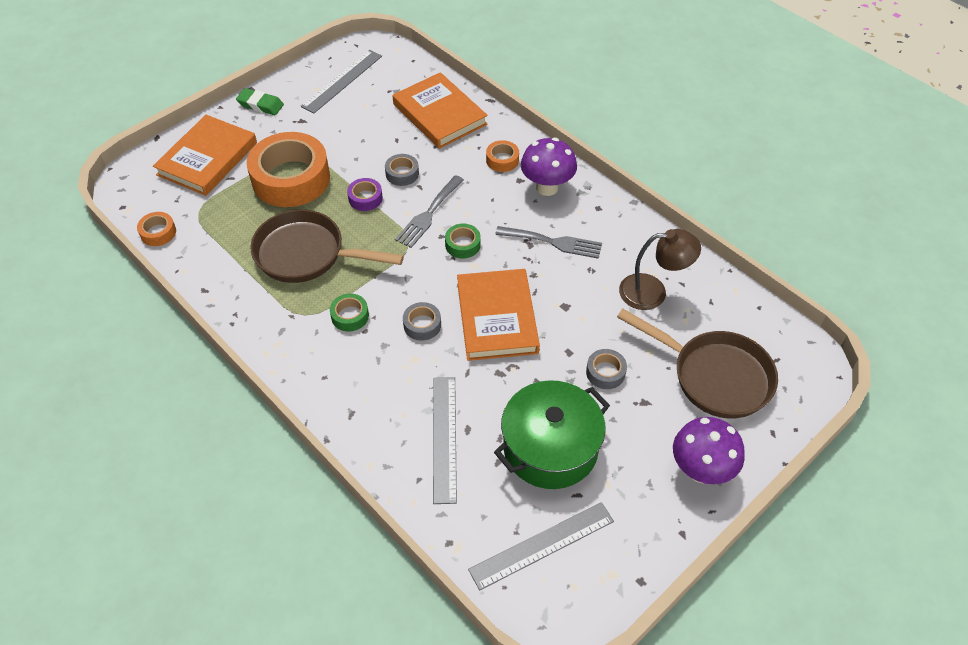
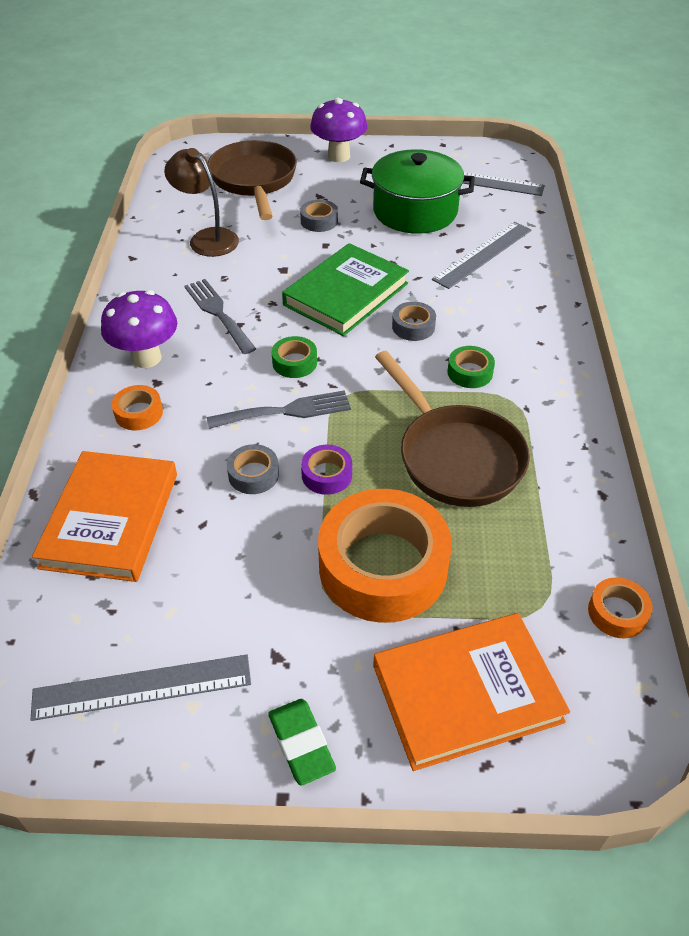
camera: 135 degrees left, 5 degrees down
orange book [457,269,540,361] -> green book [282,243,409,336]

